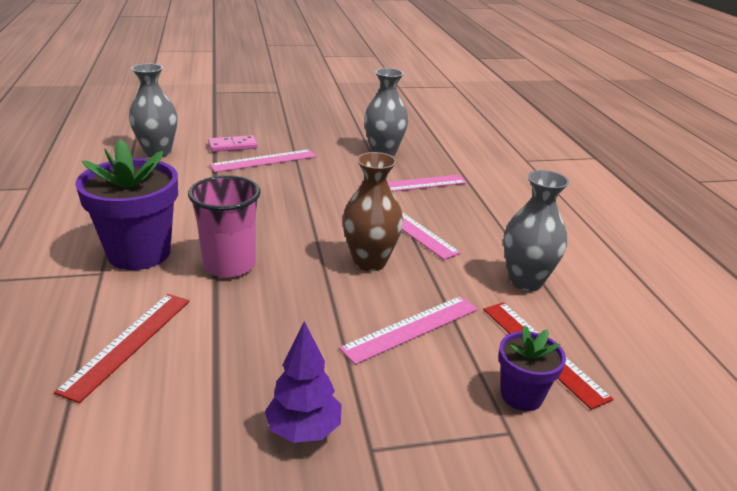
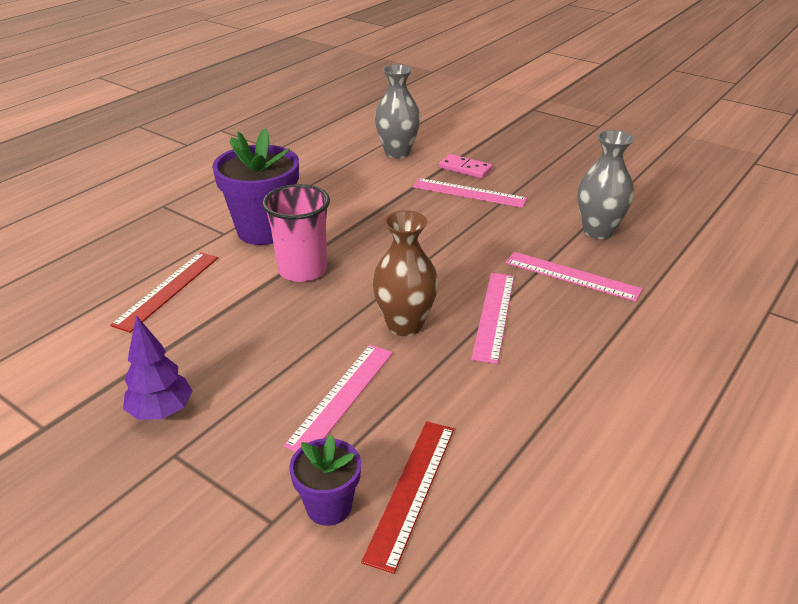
camera: 50 degrees right, 5 degrees up
red ruler [54,294,190,403] -> red ruler turned 45 degrees counterclockwise [110,252,218,333]
pink ruler [339,296,478,365] -> pink ruler turned 75 degrees counterclockwise [284,345,393,452]
grey vase [503,170,569,291] -> none

